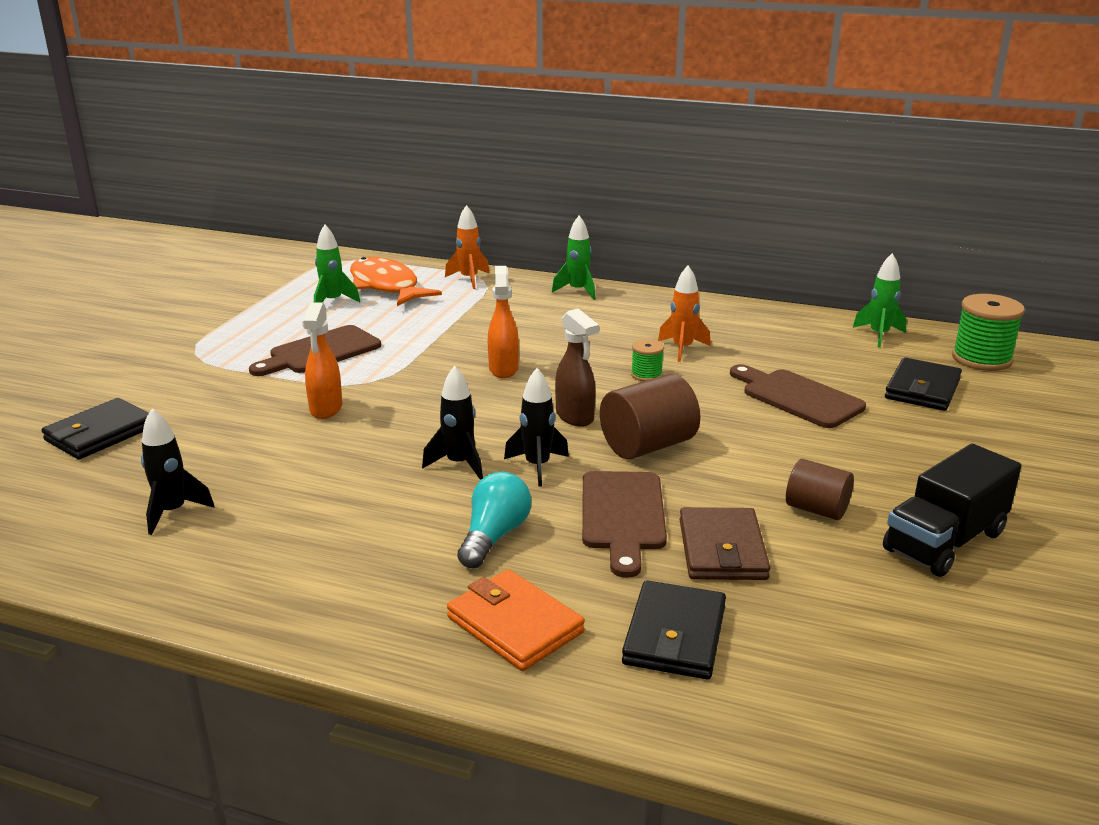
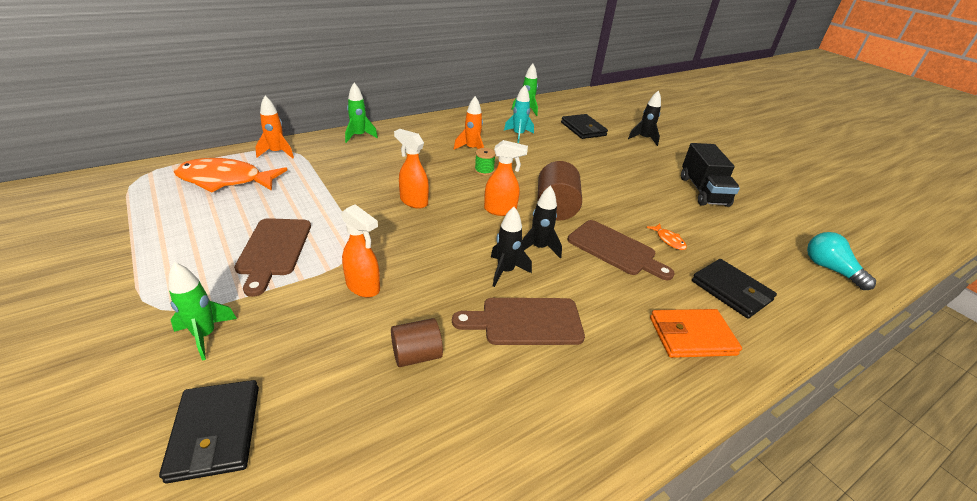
camera: 55 degrees left, 10 degrees up
black rocket [141,408,215,535] -> black rocket moved to [628,90,661,146]
green rocket [314,225,360,302] -> green rocket moved to [168,262,237,361]
turquoise light bulb [457,472,531,568] -> turquoise light bulb moved to [807,232,876,290]
brown spray bottle [555,308,599,427] -> orange spray bottle [484,140,528,216]
brown wallet [680,507,770,580] -> orange fish [647,223,687,250]
brown cutting board [730,364,866,428] -> brown cutting board moved to [452,298,585,345]
brown cylinder [786,459,854,520] -> brown cylinder moved to [391,318,443,367]
green spool [952,294,1025,371] -> none
none -> turquoise rocket [504,85,534,143]

